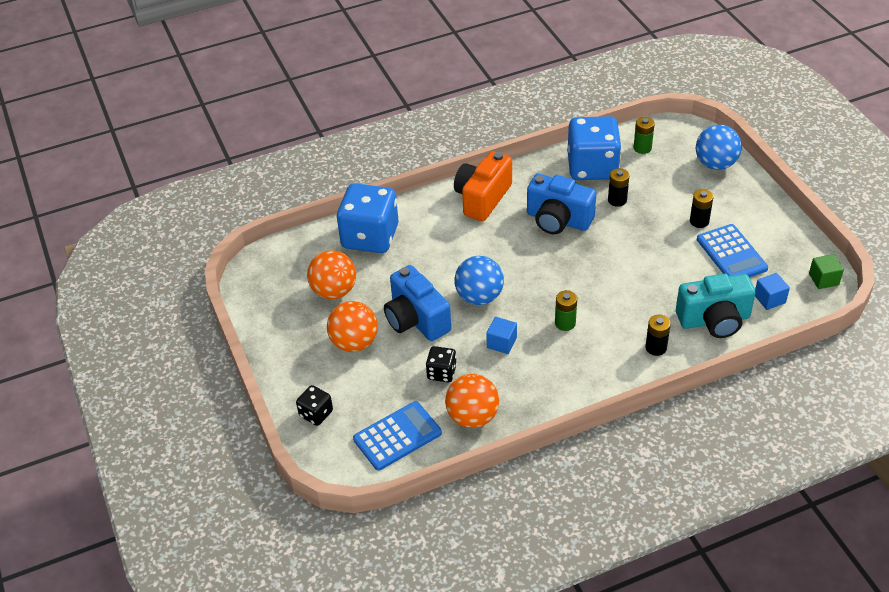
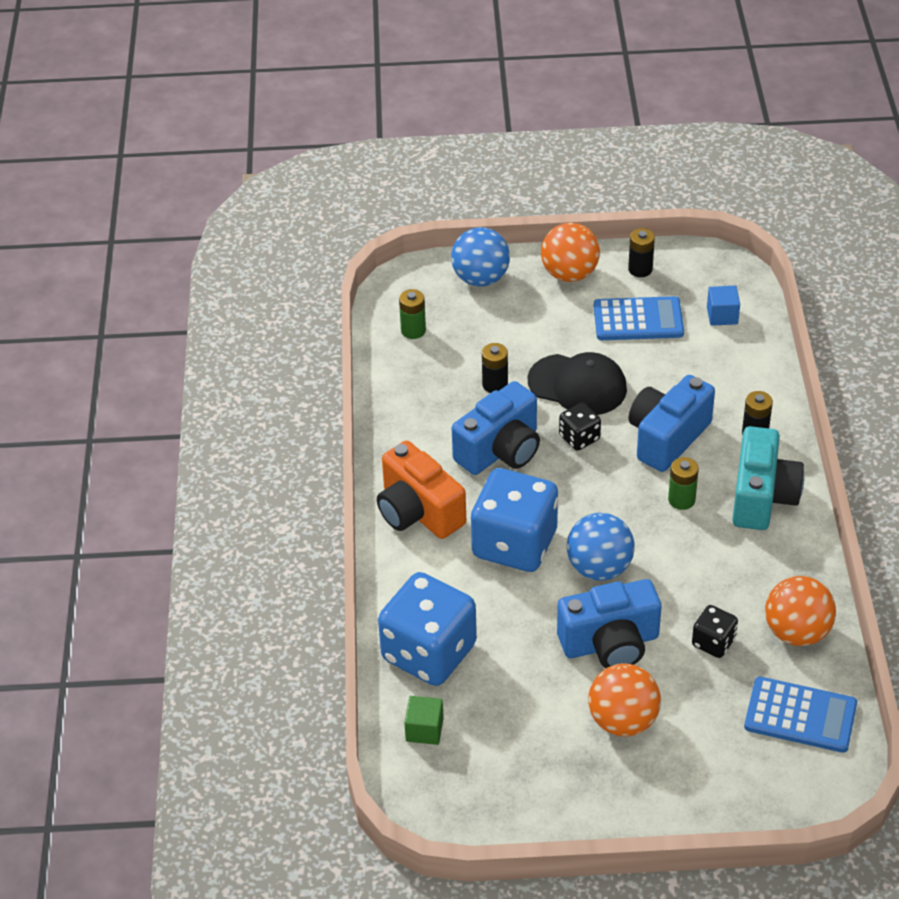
camera: 70 degrees left, 0 degrees up
black dice [296,385,333,426] -> black dice moved to [559,403,601,451]
orange ball [307,250,356,299] -> orange ball moved to [541,223,600,282]
blue calculator [353,401,442,471] -> blue calculator turned 120 degrees clockwise [744,677,857,753]
blue cube [486,317,517,354] -> none
blue dice [568,116,622,180] -> blue dice moved to [471,468,558,572]
turquoise camera [676,274,756,338] -> turquoise camera moved to [732,426,804,530]
black battery [690,189,714,228] -> black battery moved to [628,228,655,277]
green cube [809,254,844,289] -> green cube moved to [404,696,444,745]
none -> black cap [528,352,627,415]
none -> blue camera [629,375,715,472]

